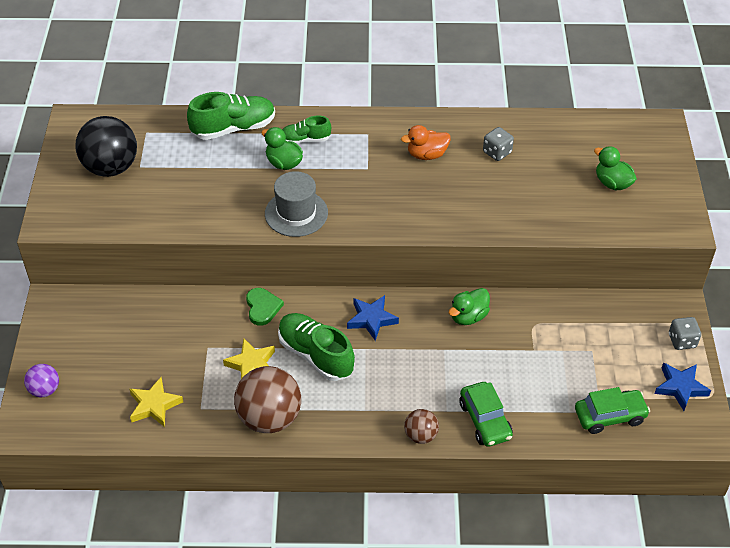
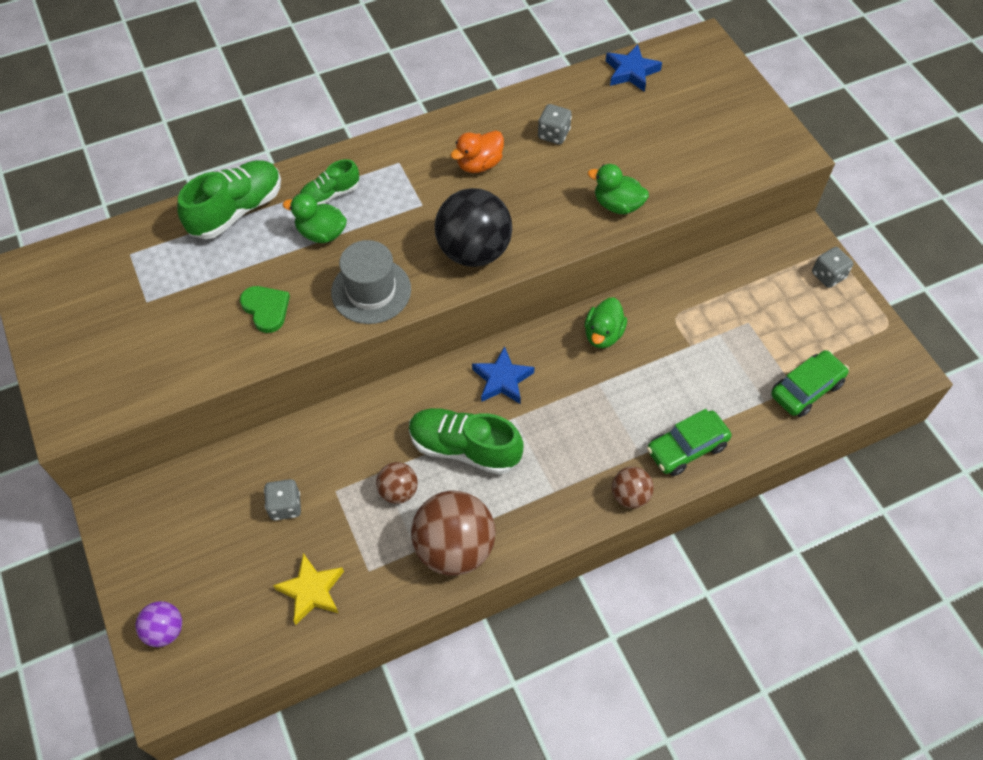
camera: 25 degrees left, 10 degrees up
black ball [76,116,137,177] -> black ball moved to [435,188,512,267]
yellow star [223,339,275,379] -> brown ball [376,462,418,504]
green heart [246,288,284,326] -> green heart moved to [240,286,290,333]
green car [459,382,513,447] -> green car turned 105 degrees clockwise [647,409,731,476]
green duck [594,146,637,190] -> green duck moved to [588,164,649,214]
blue star [654,363,711,411] -> blue star moved to [606,44,662,92]
none -> grey dice [264,479,301,520]

